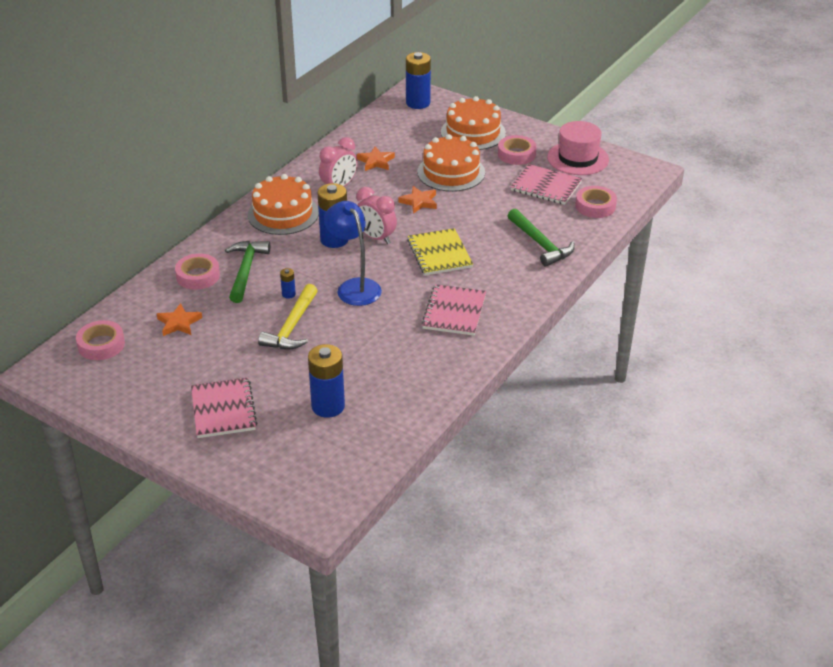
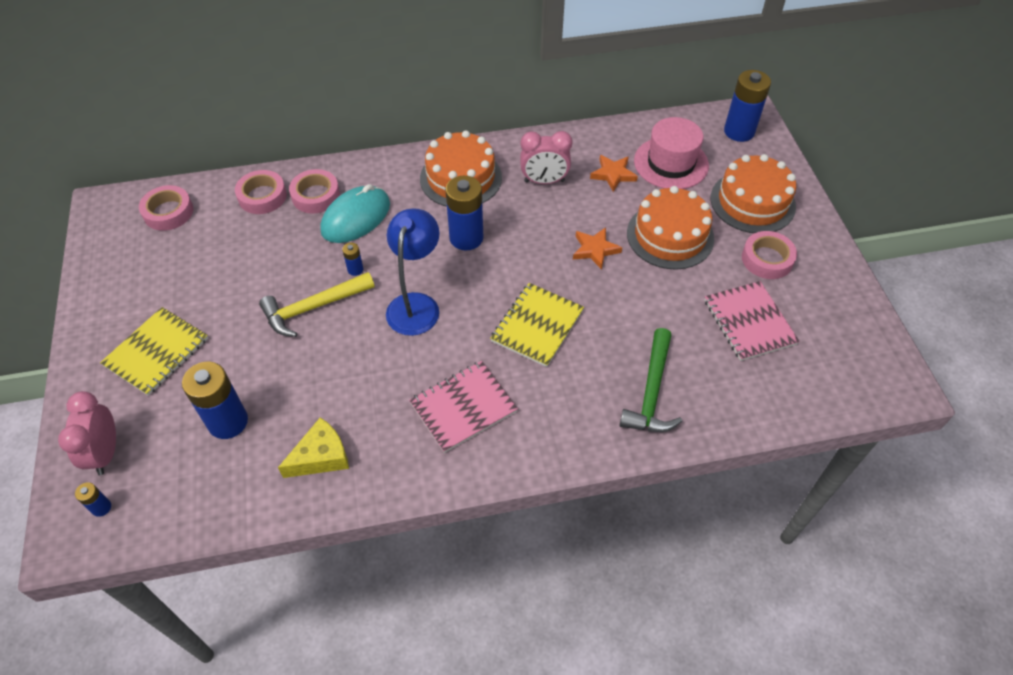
camera: 45 degrees right, 15 degrees up
orange star [157,303,202,336] -> none
pink notebook [191,377,257,438] -> yellow notebook [100,307,208,396]
green hammer [225,241,270,303] -> turquoise mouse [320,184,390,243]
pink clock [356,187,397,244] -> pink clock moved to [58,391,116,475]
pink hat [547,121,609,175] -> pink hat moved to [634,117,709,189]
pink tape [575,186,617,218] -> pink tape moved to [235,170,287,214]
none -> blue battery [75,482,111,517]
none -> yellow cheese [278,417,349,478]

